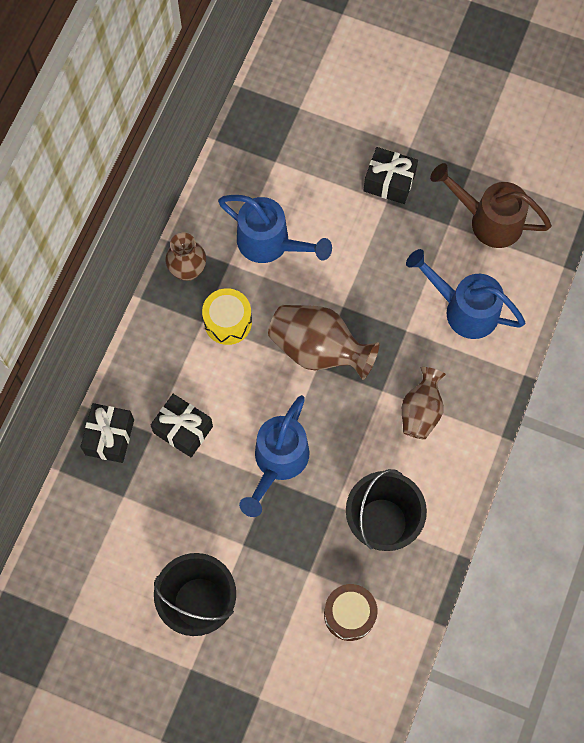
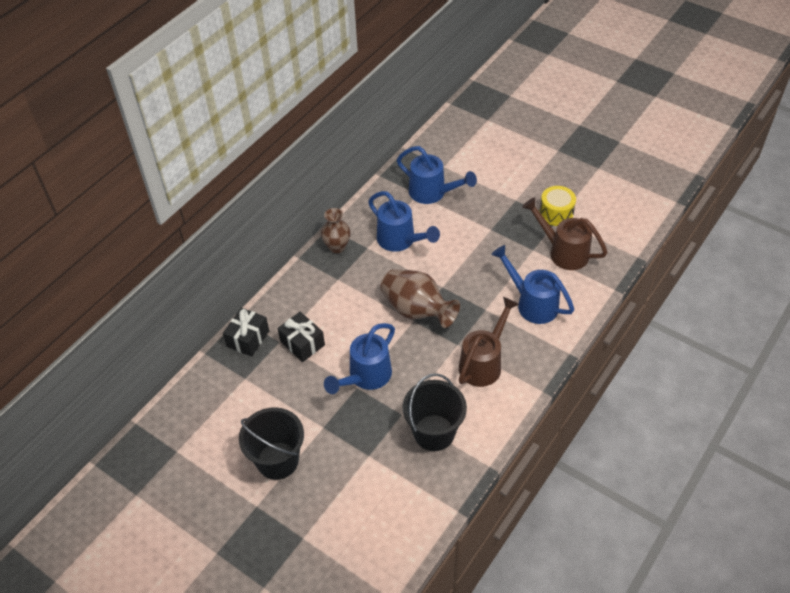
camera: 15 degrees right, 20 degrees down
yellow drum [202,288,252,345] -> yellow drum moved to [540,186,576,226]
brown drum [324,584,378,641] -> none
black gift [363,147,418,204] -> none
brown vase [402,367,446,440] -> brown watering can [459,297,519,387]
none -> blue watering can [397,146,477,204]

